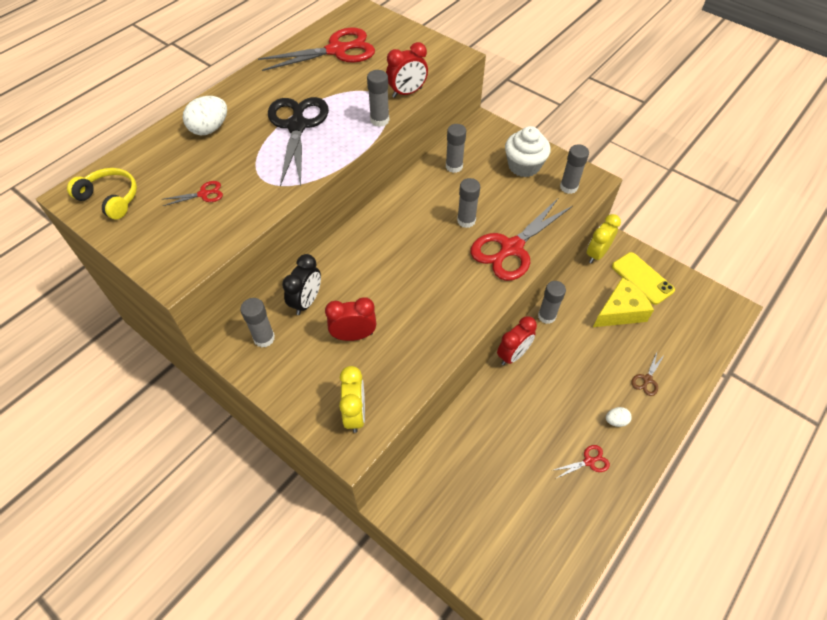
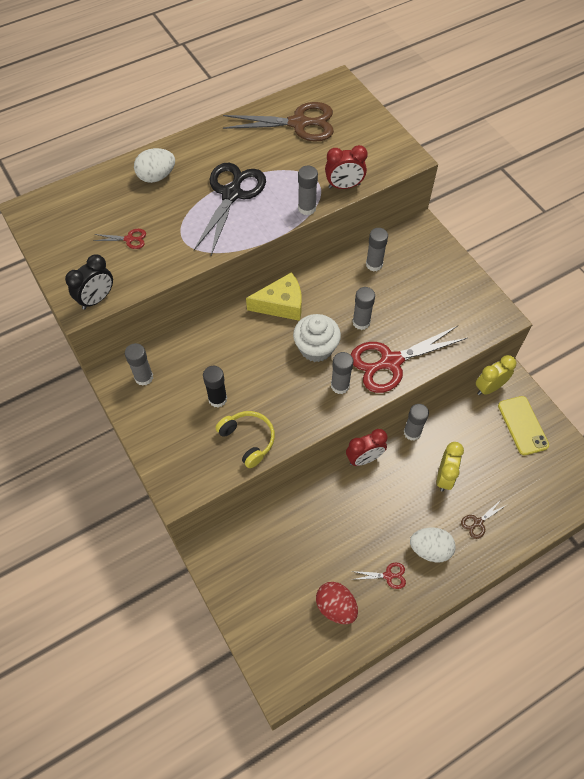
camera: 20 degrees right, 5 degrees up
yellow headphones [67,168,137,219] -> yellow headphones moved to [216,411,275,468]
red scissors [258,28,375,71] -> brown scissors [223,102,334,141]
black clock [282,254,321,315] -> black clock moved to [65,255,113,310]
red clock [325,297,376,341] -> black glue stick [203,366,227,407]
yellow clock [339,366,365,433] -> yellow clock moved to [437,442,464,492]
white cupcake [505,126,551,177] -> white cupcake moved to [293,314,341,362]
grey glue stick [560,144,589,194] -> grey glue stick moved to [331,352,353,394]
yellow cheese [593,277,654,327] -> yellow cheese moved to [246,272,302,321]
white egg [606,407,632,427] -> white egg [410,528,456,563], size x1.83
none -> red egg [316,582,358,624]

